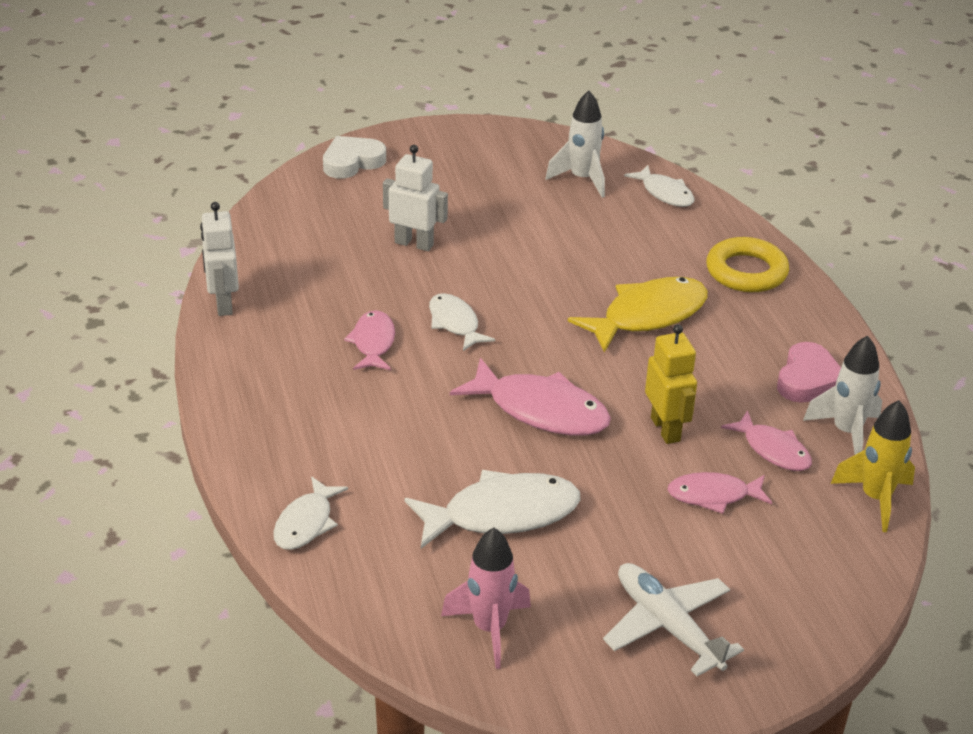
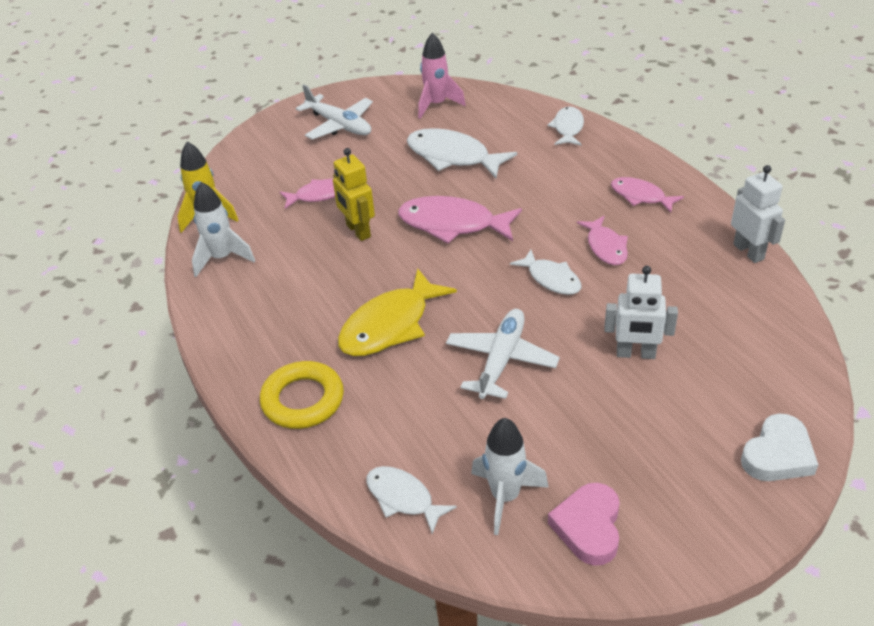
camera: 170 degrees right, 5 degrees up
white fish [404,470,580,548] -> white fish turned 60 degrees clockwise [407,128,517,178]
pink fish [721,410,812,471] -> pink fish moved to [611,177,684,213]
pink heart [777,342,841,403] -> pink heart moved to [548,483,620,566]
none -> white plane [446,309,560,399]

